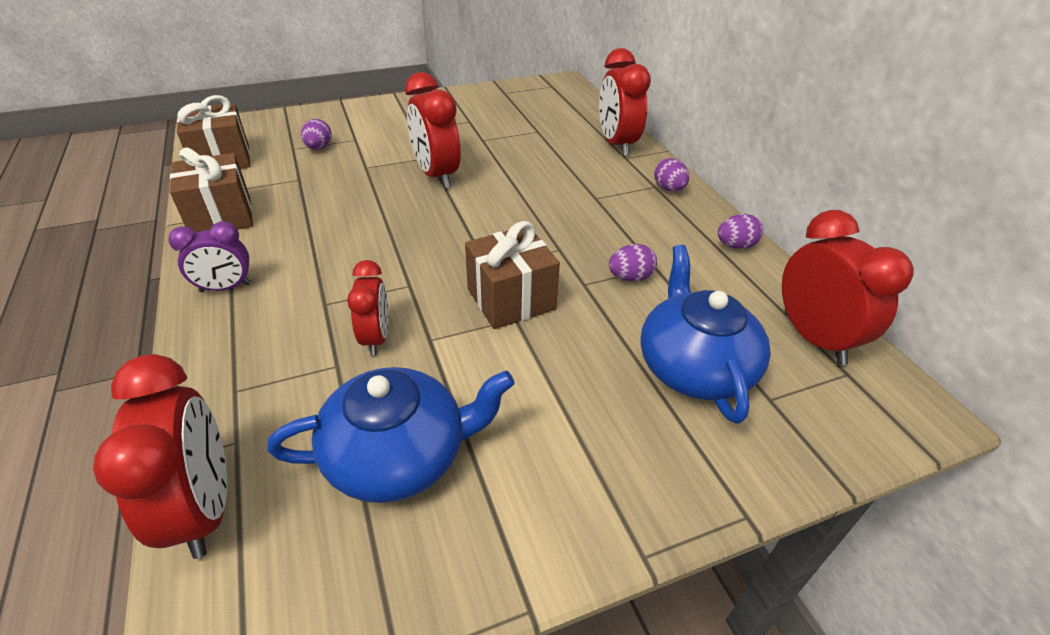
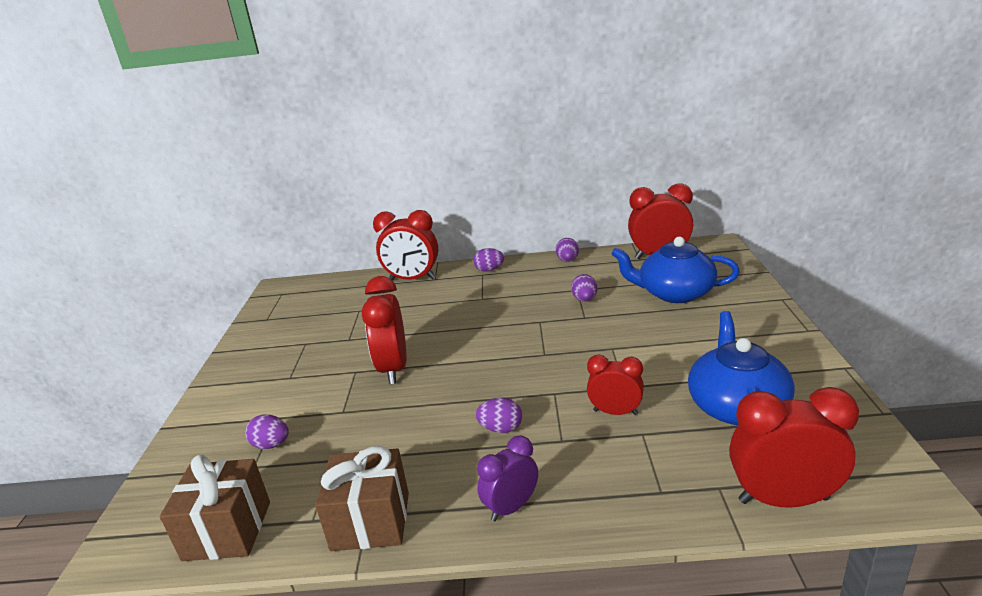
camera: 65 degrees left, 15 degrees down
purple clock [169,221,251,292] -> purple clock turned 135 degrees counterclockwise [477,435,538,521]
red clock [405,72,461,189] -> red clock turned 90 degrees clockwise [362,276,406,384]
brown gift [465,221,560,329] -> none
none -> purple egg [476,398,522,433]

